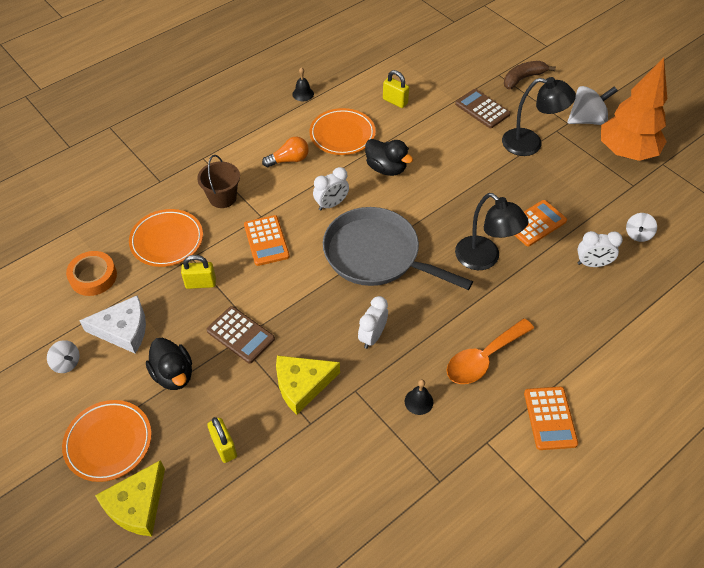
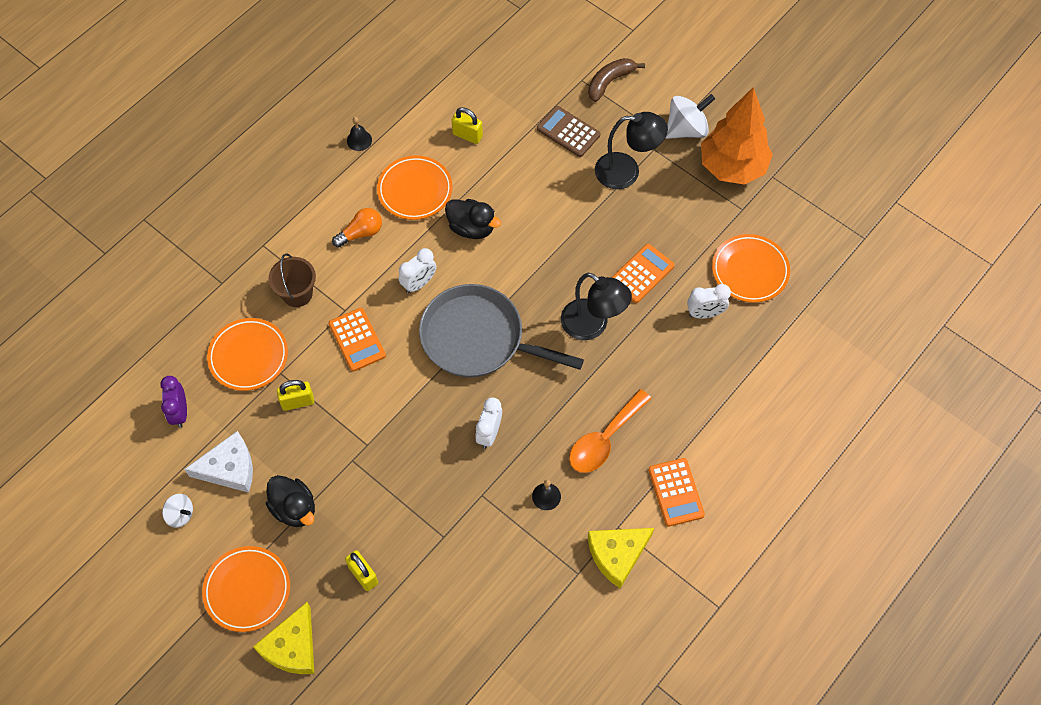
camera: 10 degrees left, 10 degrees up
orange tape [66,251,117,296] -> purple clock [160,376,187,428]
brown calculator [206,306,275,364] -> none
yellow cheese [276,355,340,415] -> yellow cheese moved to [588,528,654,588]
white spinning top [626,213,657,242] -> orange plate [712,234,790,303]

